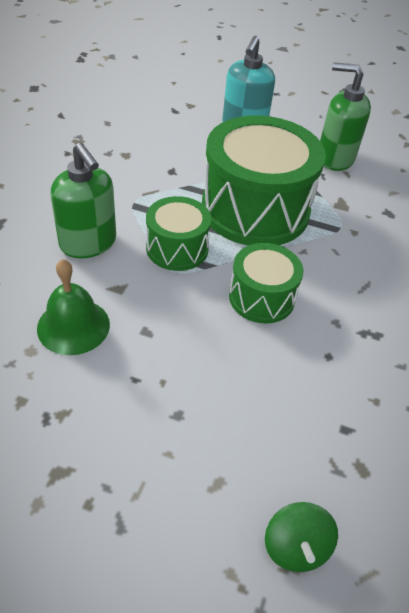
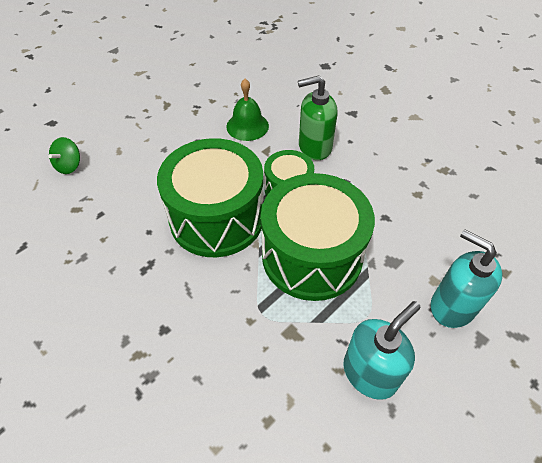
camera: 120 degrees right, 5 degrees up
green drum [229,243,304,323] -> green drum [157,138,264,257], size x1.89
green spinning top [265,502,338,572] -> green spinning top turned 90 degrees counterclockwise [48,137,80,174]
green soap dispenser [320,63,371,171] -> turquoise soap dispenser [343,301,421,400]

